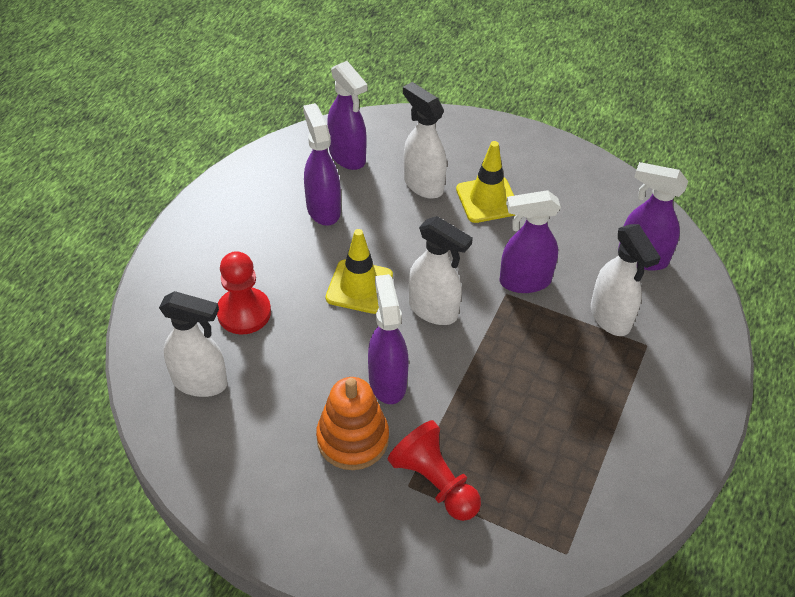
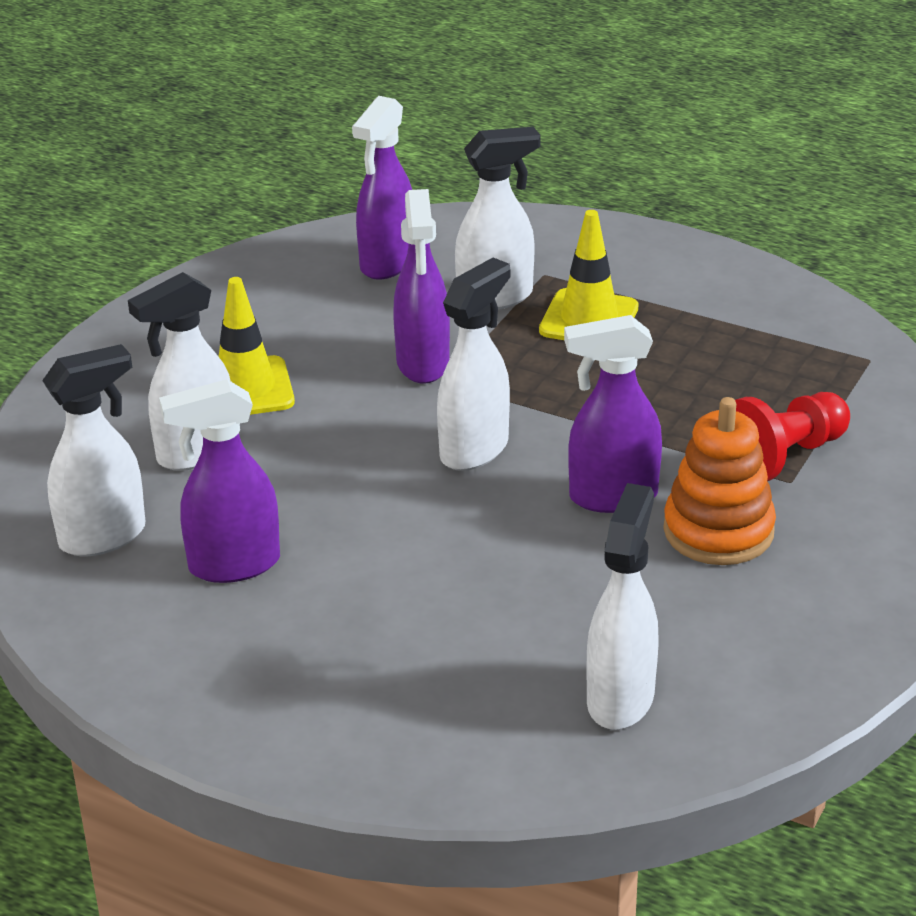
camera: 85 degrees left, 15 degrees down
red pawn [217,251,271,334] -> none
yellow traffic cone [326,229,393,314] -> yellow traffic cone moved to [539,210,638,340]
purple spray bottle [327,61,367,170] -> white spray bottle [42,344,145,556]

